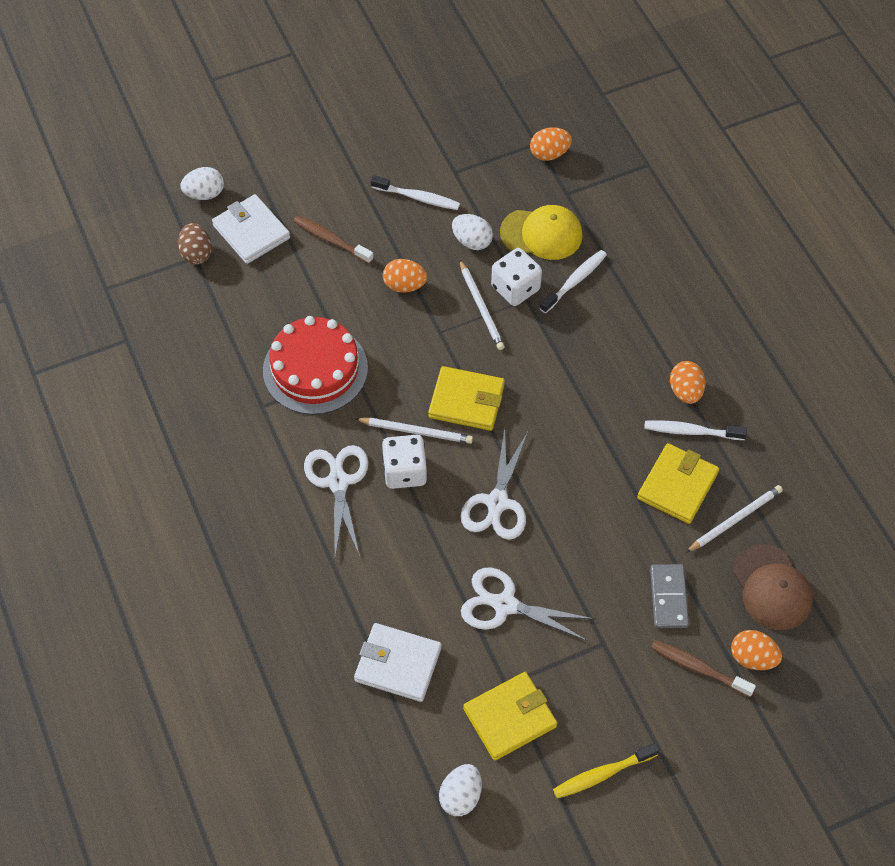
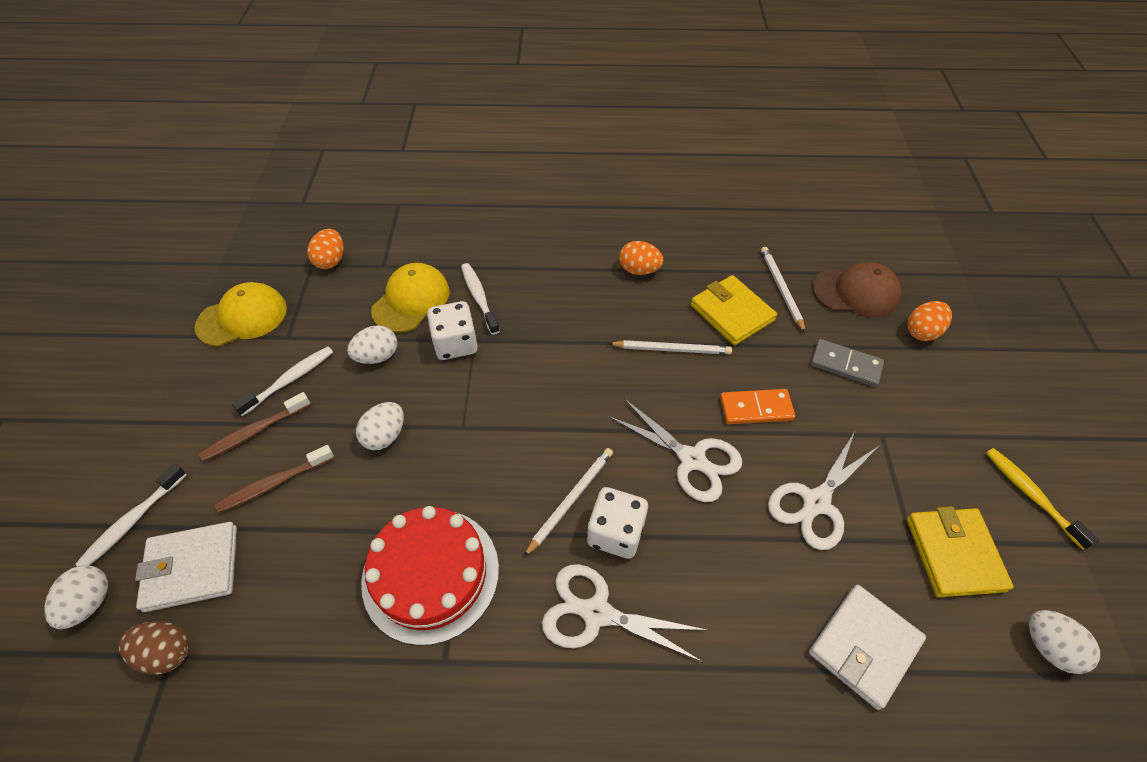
camera: 65 degrees left, 5 degrees down
orange egg [383,259,427,293] -> white egg [356,402,404,450]
yellow wallet [428,366,505,431] -> none
white pencil [459,259,505,350] -> white pencil moved to [608,340,732,354]
yellow toothbrush [553,743,659,799] -> yellow toothbrush turned 150 degrees clockwise [986,448,1099,550]
white toothbrush [644,420,747,440] -> white toothbrush moved to [75,464,187,567]
brown toothbrush [651,640,756,697] -> brown toothbrush moved to [199,392,311,462]
none -> yellow cap [195,282,287,347]
none -> orange domino [720,389,795,424]

